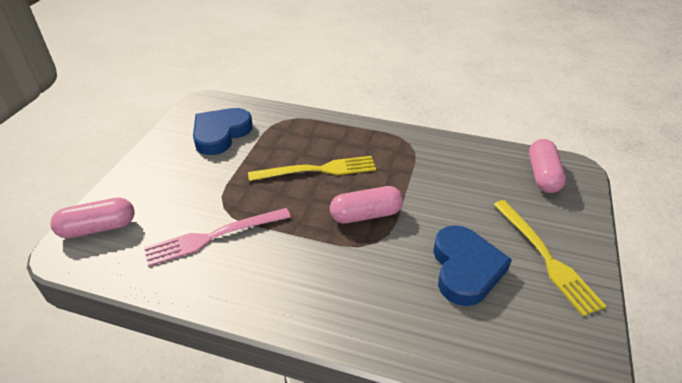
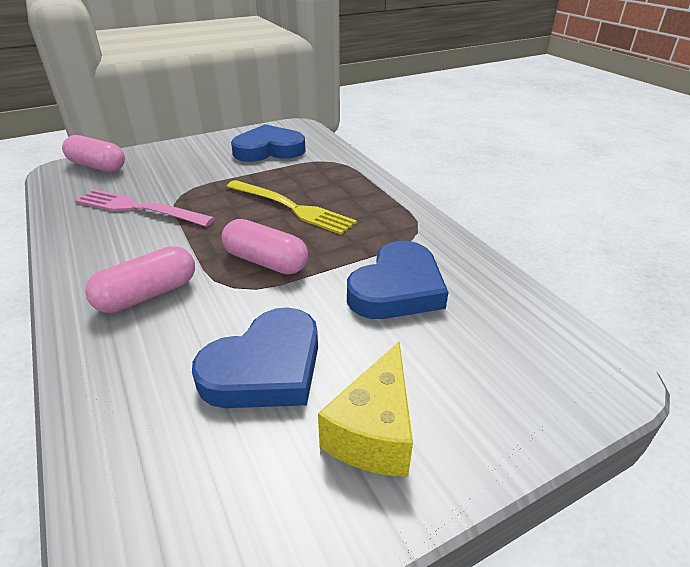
camera: 45 degrees right, 5 degrees down
yellow fork [493,200,607,317] -> yellow cheese [318,342,413,477]
pink capsule [529,139,566,193] -> pink capsule moved to [85,246,195,313]
none -> blue heart [347,241,448,319]

